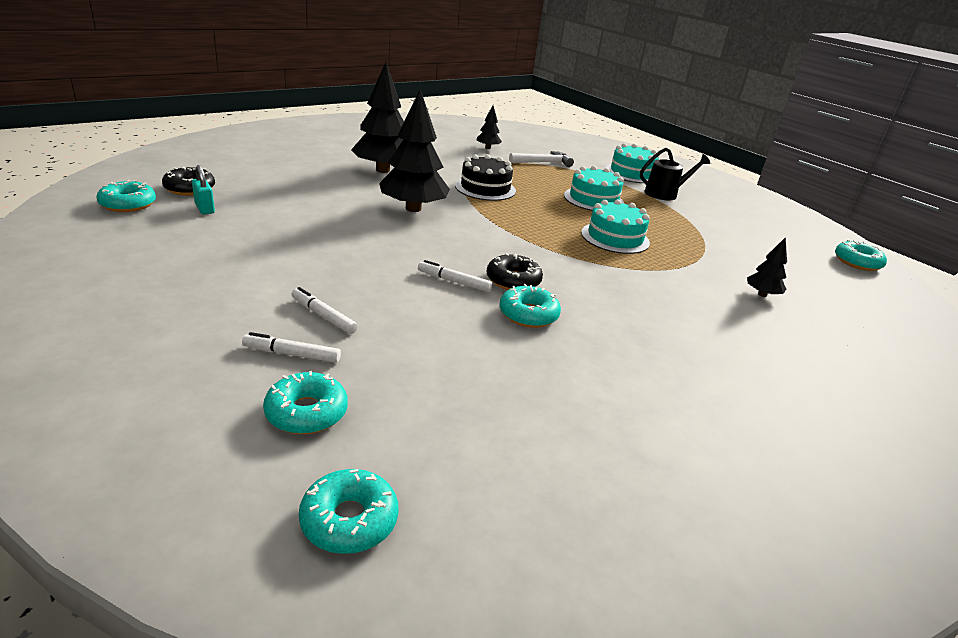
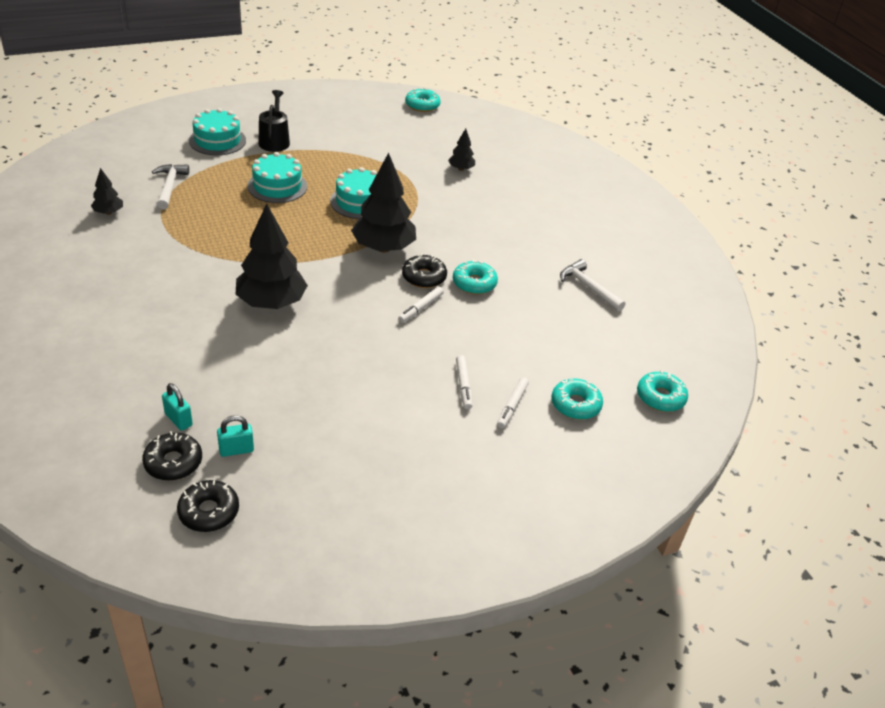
camera: 75 degrees left, 10 degrees up
turquoise donut [96,180,156,212] -> black donut [177,480,239,532]
white marker [292,287,358,334] -> white marker turned 60 degrees counterclockwise [456,355,472,409]
black tree [351,62,404,173] -> black tree moved to [351,152,416,252]
black cake [455,154,516,201] -> none
none -> turquoise padlock [162,383,193,431]
none -> white hammer [560,259,626,312]

